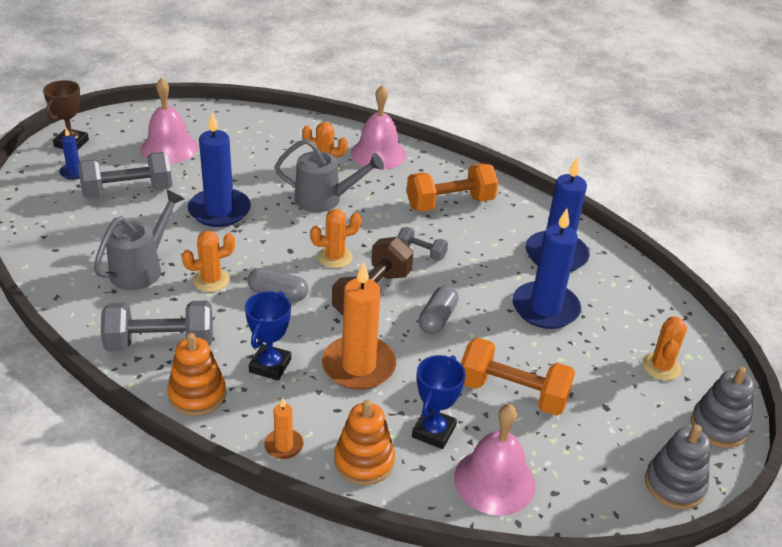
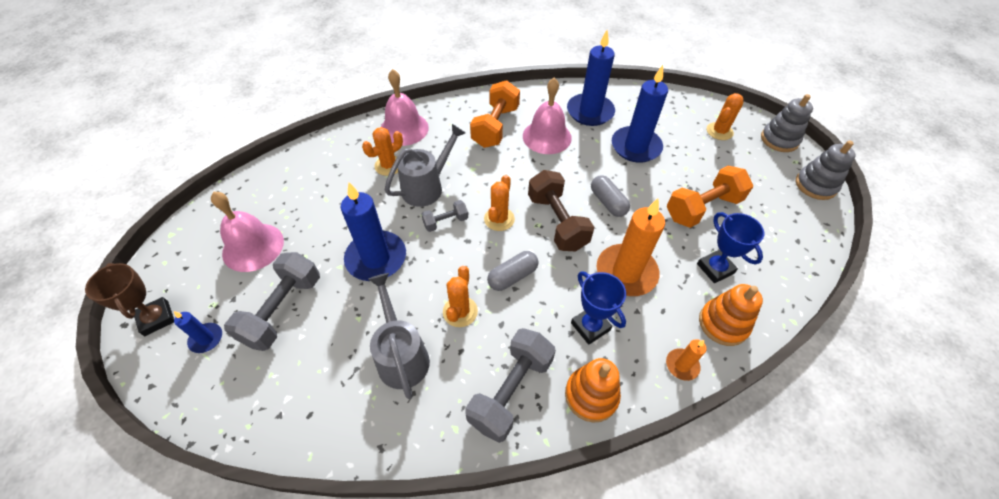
camera: 50 degrees left, 15 degrees up
grey dumbbell [397,227,448,261] -> grey dumbbell moved to [421,200,468,232]
pink bell [454,404,535,515] -> pink bell moved to [523,78,572,154]
orange cactus [642,316,687,381] -> orange cactus turned 75 degrees clockwise [707,93,743,140]

